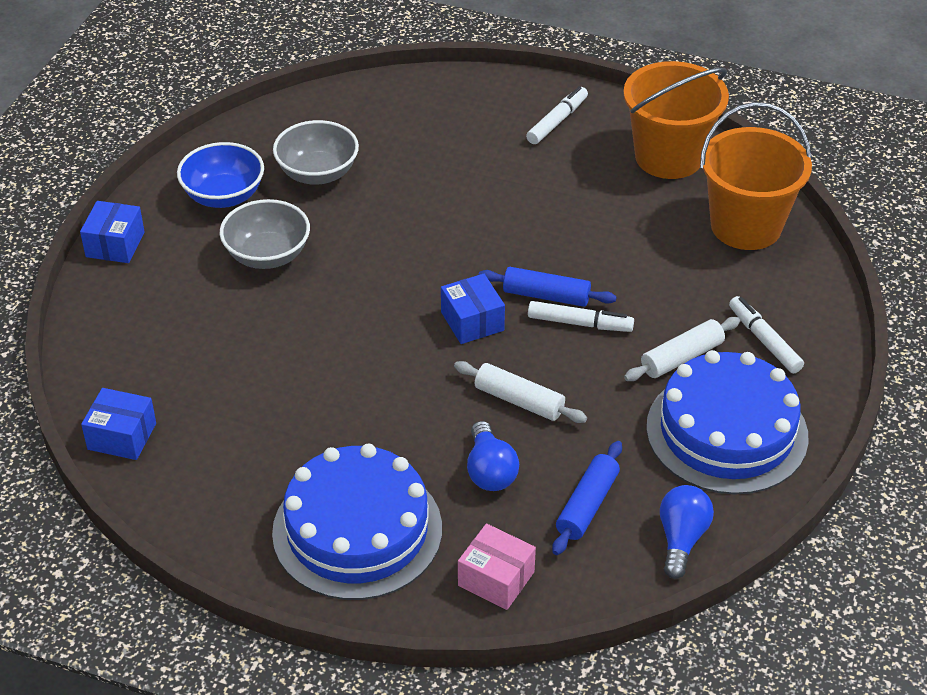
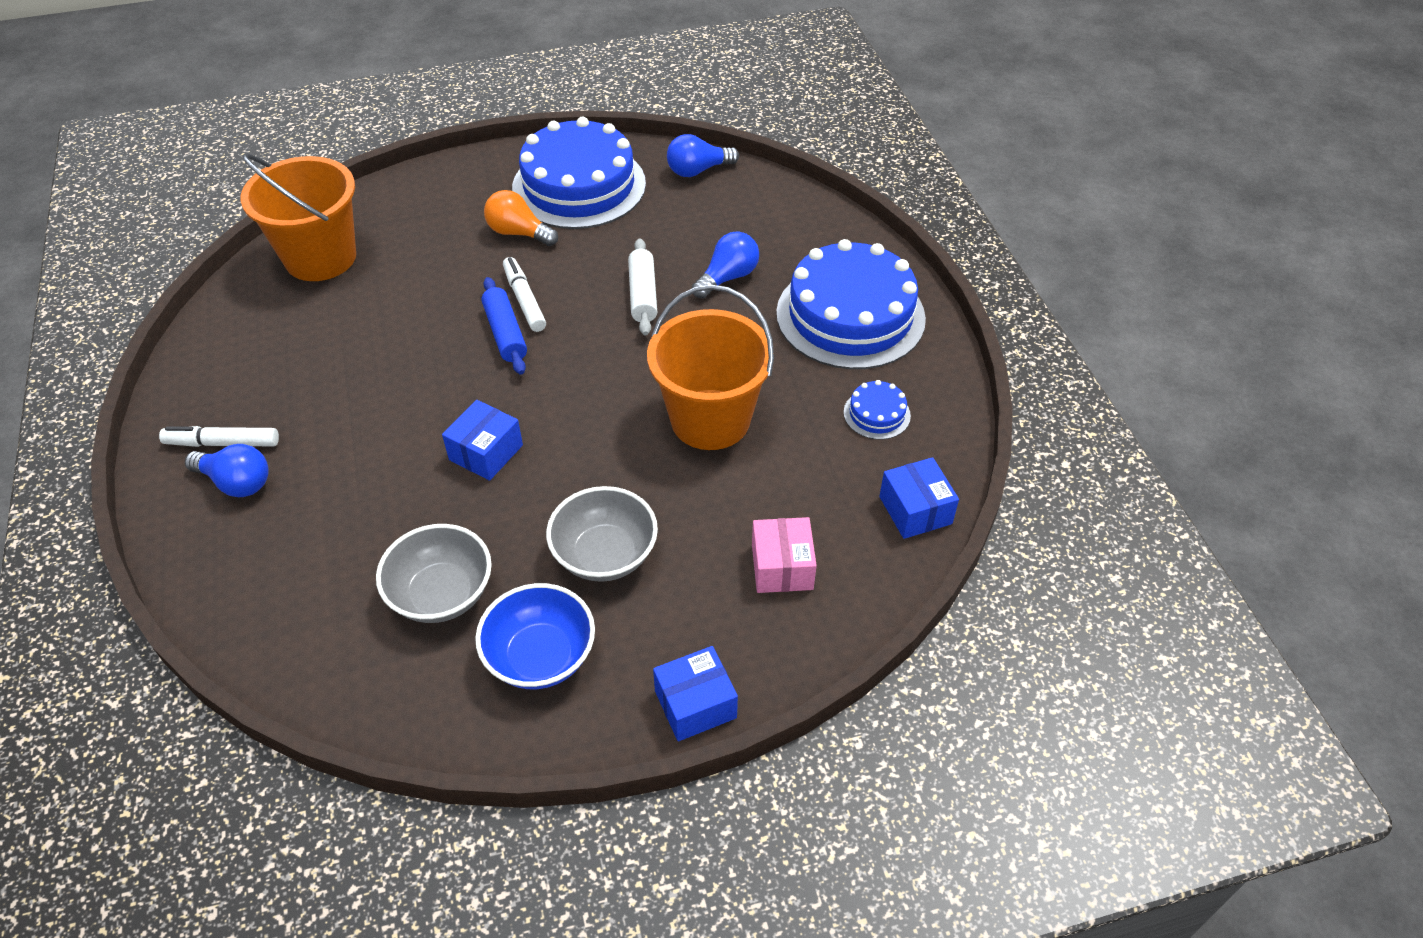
camera: 125 degrees left, 5 degrees up
blue box [441,274,505,344] -> blue box moved to [442,400,523,481]
pink box [458,524,536,610] -> pink box moved to [752,517,817,593]
blue rolling pin [552,441,622,555] -> none
orange bucket [623,61,729,179] -> orange bucket moved to [647,285,774,450]
white rolling pin [624,317,741,381] -> orange light bulb [484,190,558,246]
white marker [729,296,804,373] -> none
none -> blue light bulb [185,444,269,497]
none -> blue cake [844,380,911,440]

